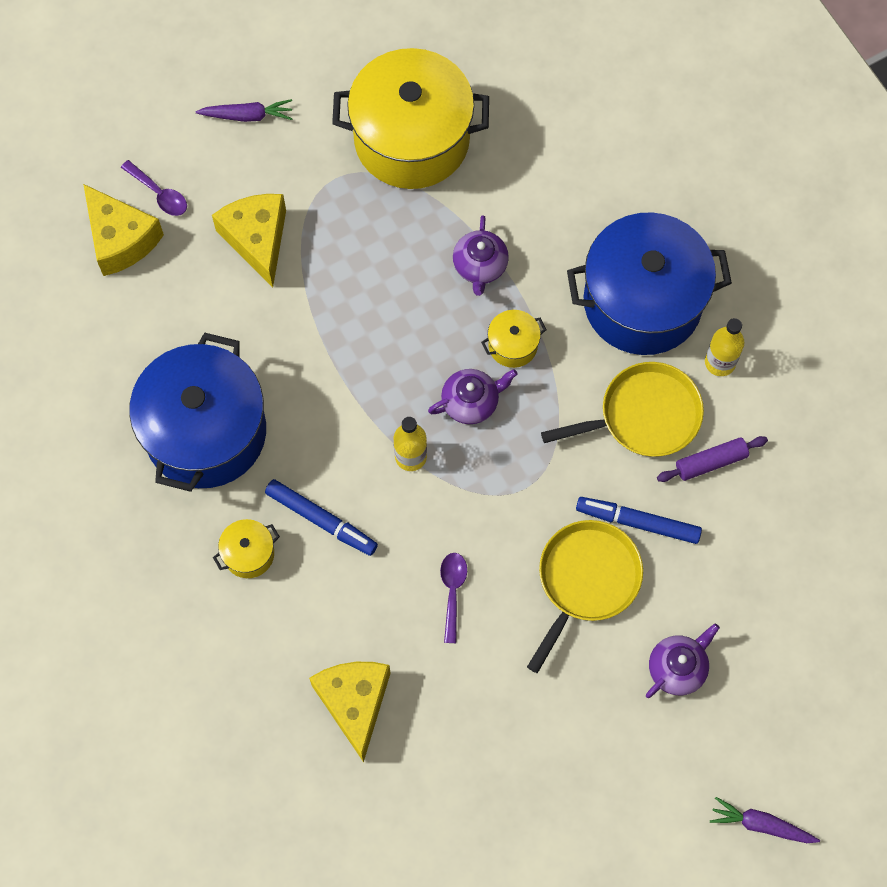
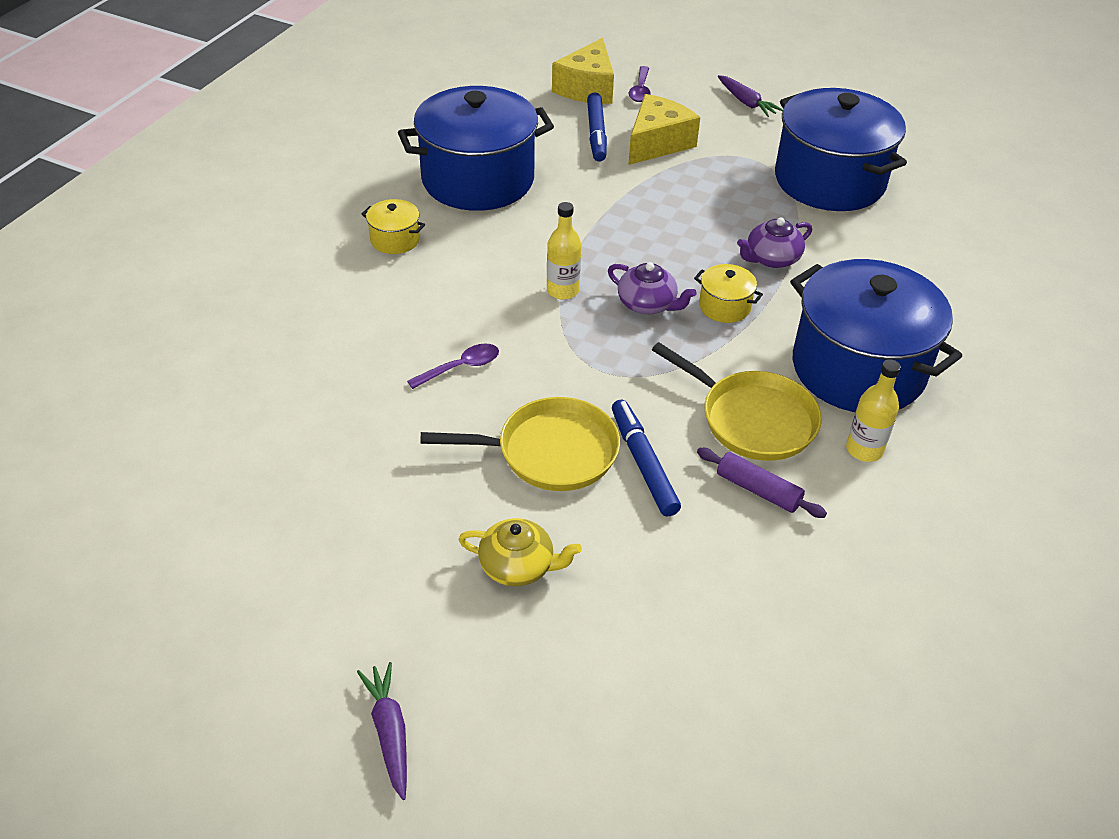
camera: 55 degrees right, 25 degrees down
blue marker [265,479,378,556] -> blue marker moved to [587,92,607,162]
yellow cheese [309,662,391,762] -> none
yellow pot [332,48,489,189] -> blue pot [775,88,907,211]
purple teapot [646,623,720,698] -> yellow teapot [458,518,582,586]

